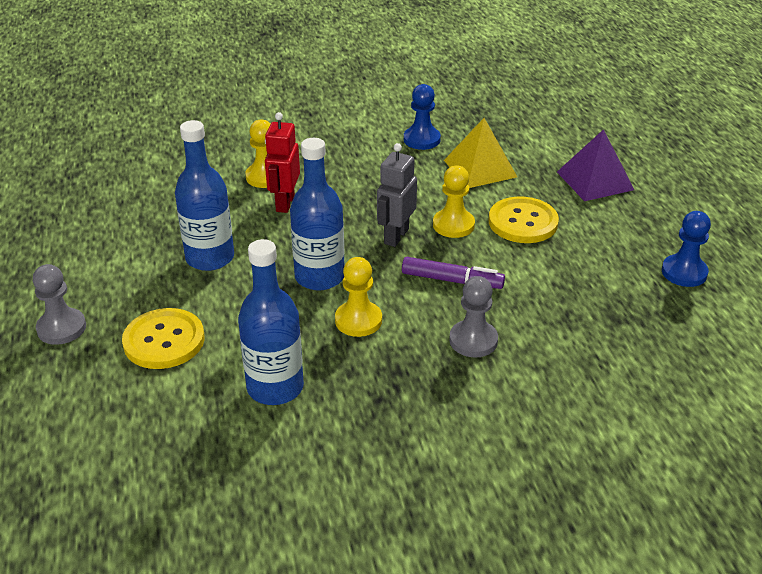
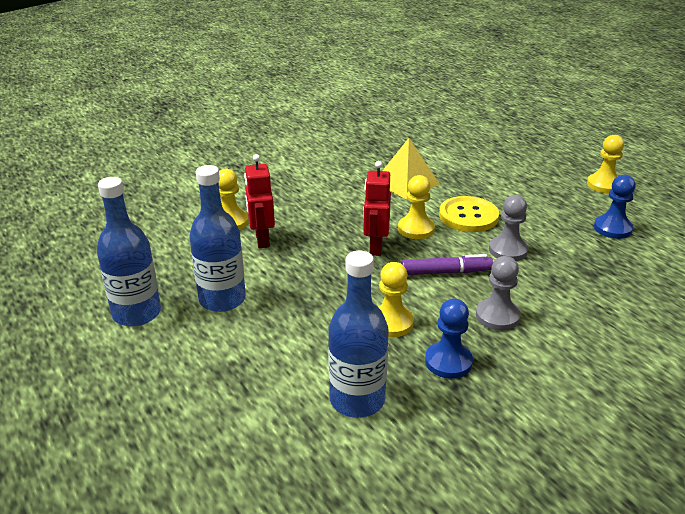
camera: 20 degrees left, 5 degrees down
grey pawn [33,264,86,345] -> grey pawn moved to [489,195,528,261]
yellow button [122,308,205,369] -> none
blue bottle [290,138,345,291] -> blue bottle moved to [97,177,161,327]
grey robot [377,143,417,247] -> red robot [363,161,391,256]
blue pawn [404,84,441,150] -> blue pawn moved to [425,299,473,379]
purple pyramid [557,129,634,201] -> none
none -> yellow pawn [587,135,624,193]

